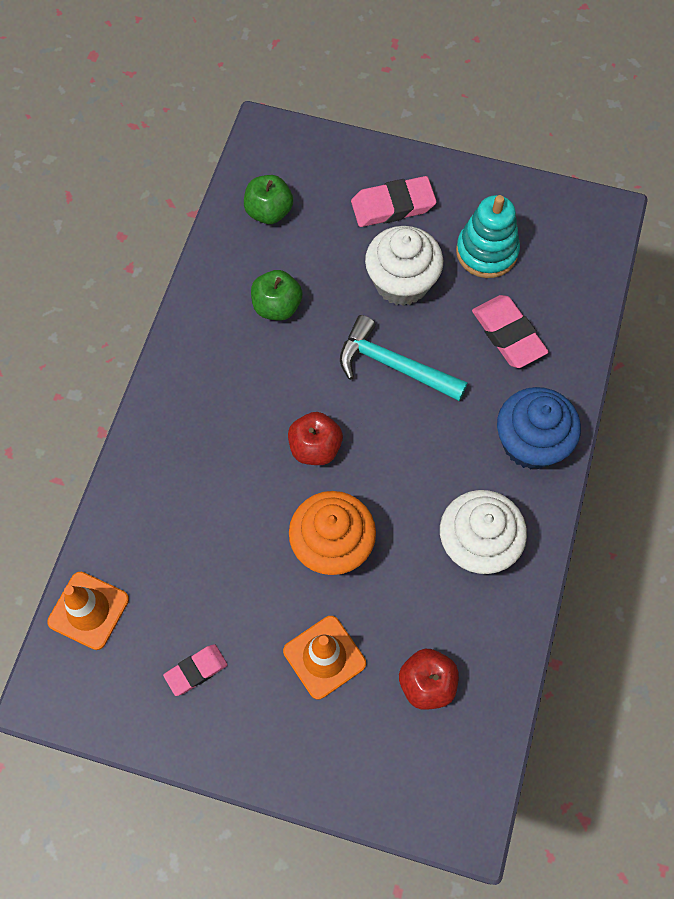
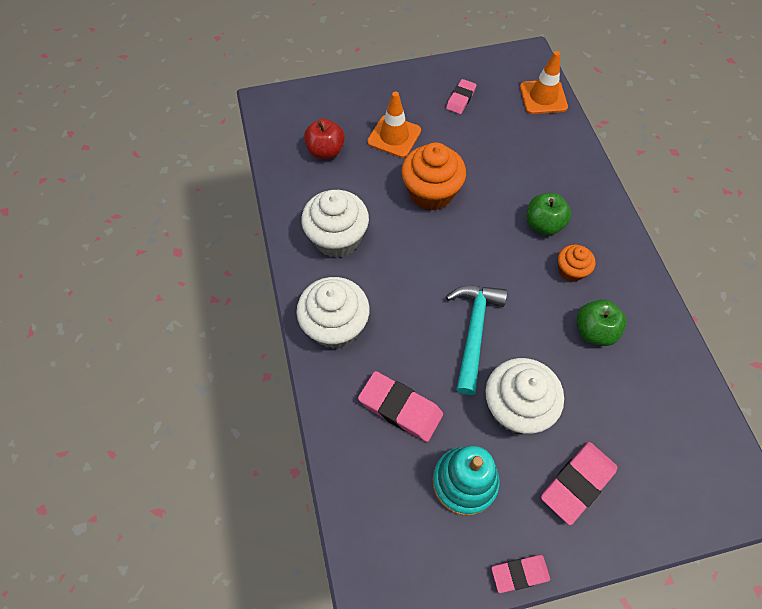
camera: 150 degrees right, 5 degrees down
green apple [244,175,293,224] -> green apple moved to [527,193,571,235]
red apple [288,412,343,465] -> none
turquoise hammer [340,315,468,401] -> turquoise hammer turned 75 degrees counterclockwise [446,286,507,395]
blue cupcake [497,387,581,469] -> white cupcake [296,277,370,349]
none -> pink eraser [491,555,550,593]
none -> orange cupcake [558,245,595,282]

